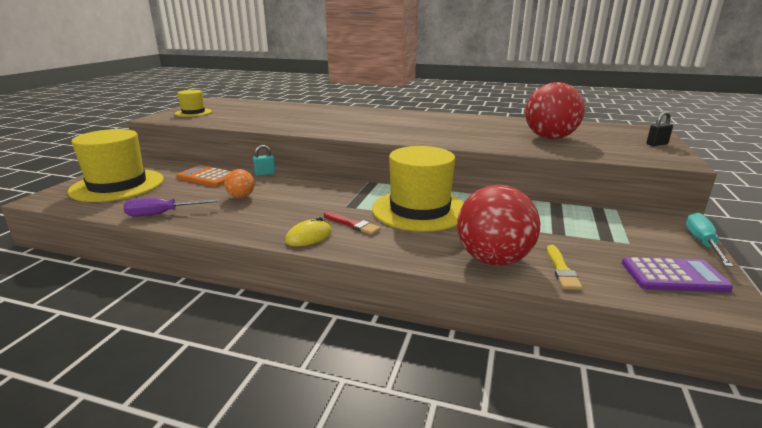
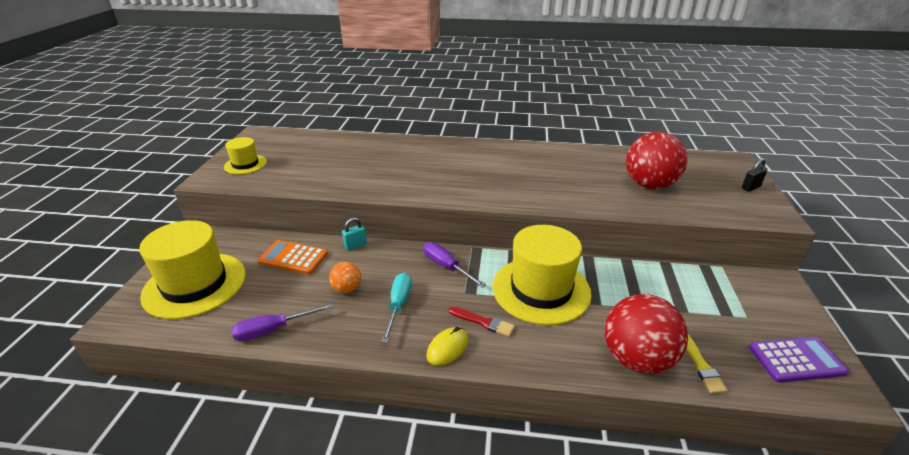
camera: 10 degrees left, 10 degrees up
turquoise screwdriver [686,213,733,267] -> turquoise screwdriver moved to [381,273,412,343]
none -> purple screwdriver [424,242,486,288]

